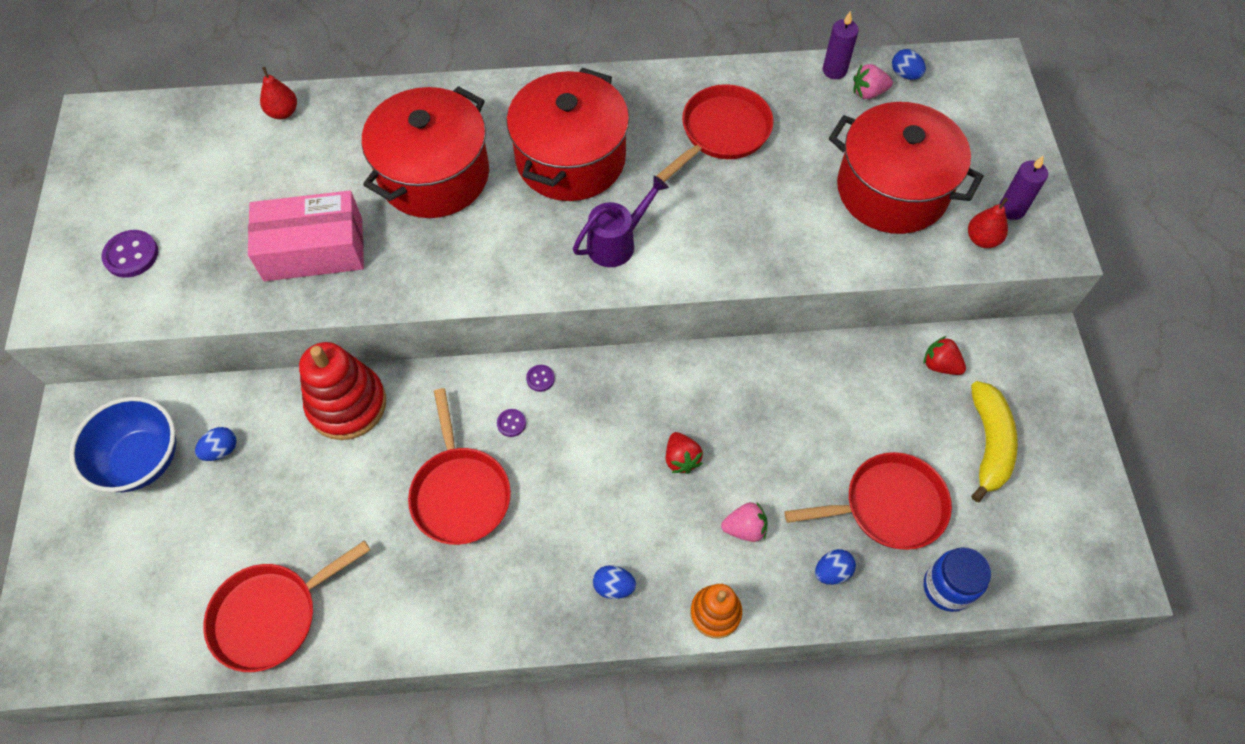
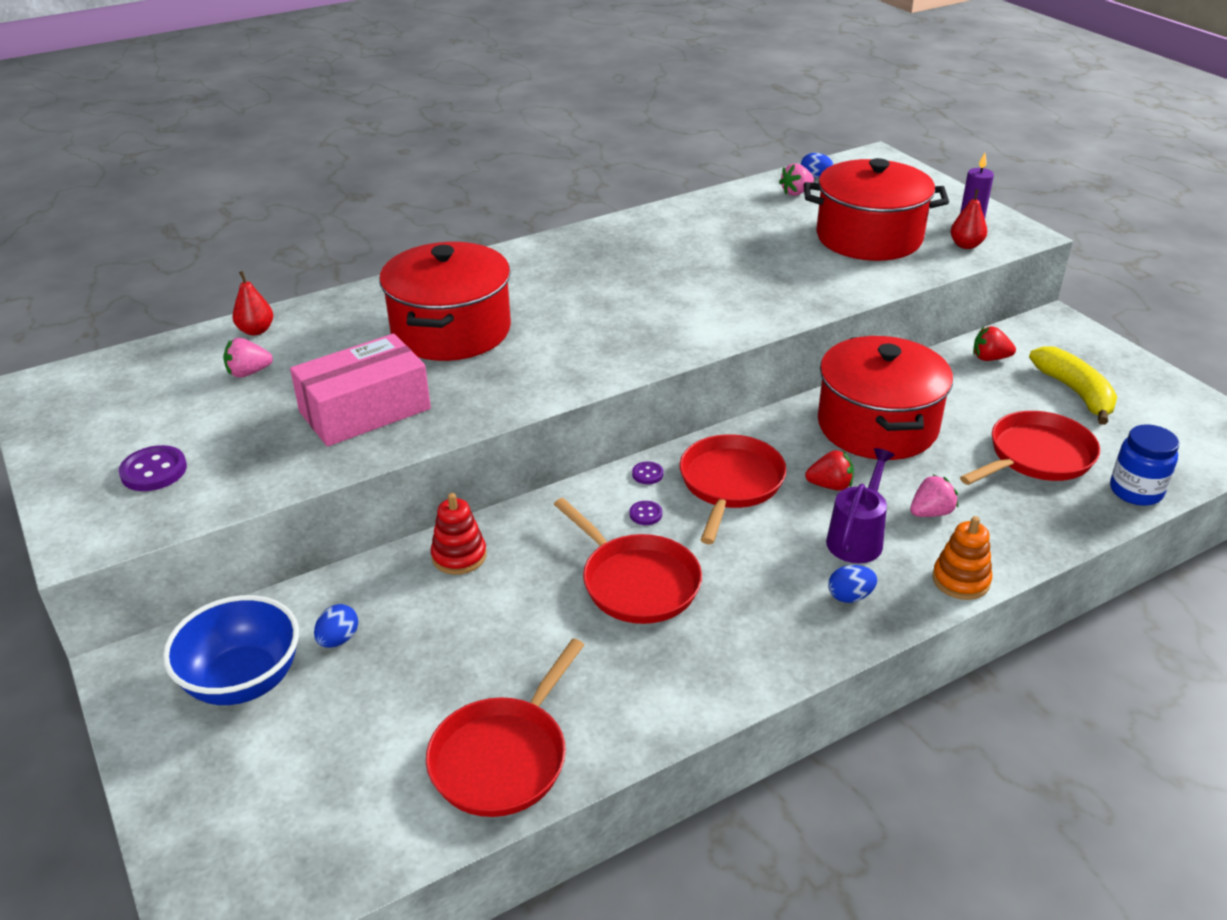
camera: 25 degrees left, 25 degrees down
red stacking toy [299,342,386,440] -> red stacking toy [431,493,487,575], size x0.59
red pot [507,68,629,201] -> red pot moved to [818,336,953,460]
purple watering can [573,176,669,267] -> purple watering can moved to [826,448,895,563]
red pan [657,84,774,182] -> red pan moved to [680,434,787,544]
red strawberry [666,432,703,474] -> red strawberry turned 45 degrees counterclockwise [805,450,854,491]
blue egg [815,549,856,585] -> none
purple candle [823,11,859,79] -> none
none -> pink strawberry [223,338,273,378]

